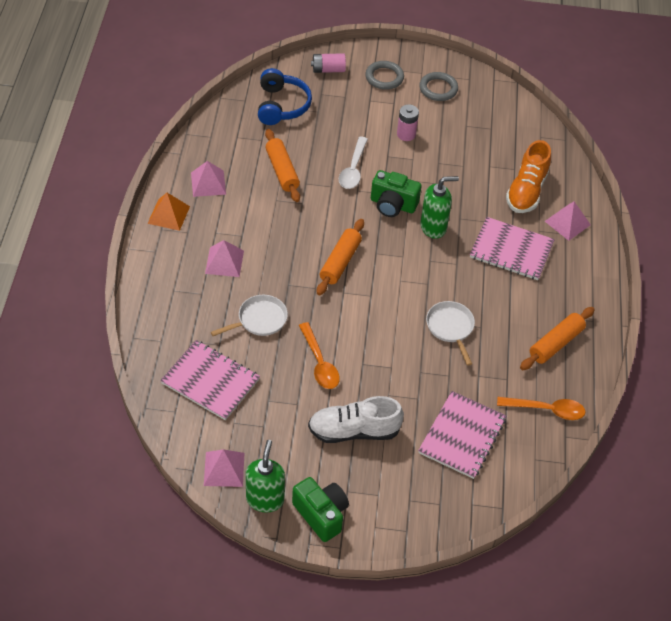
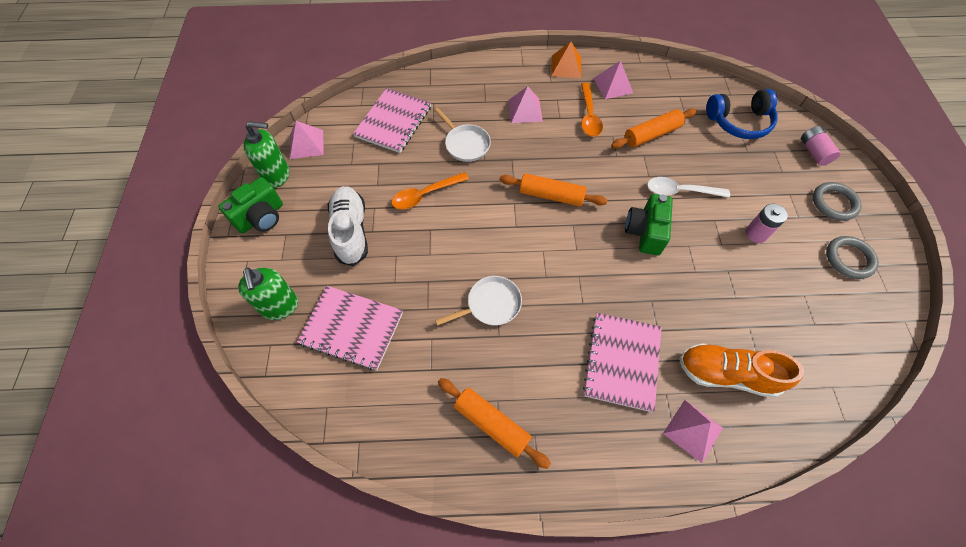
camera: 85 degrees right, 10 degrees up
green soap dispenser [420,176,459,239] -> green soap dispenser moved to [238,267,298,320]
orange spoon [497,397,586,420] -> orange spoon moved to [581,83,603,137]

